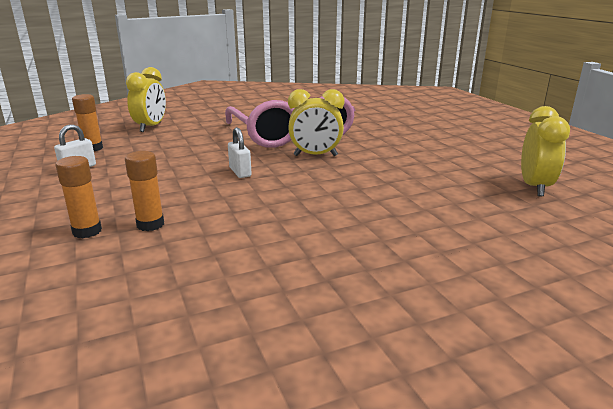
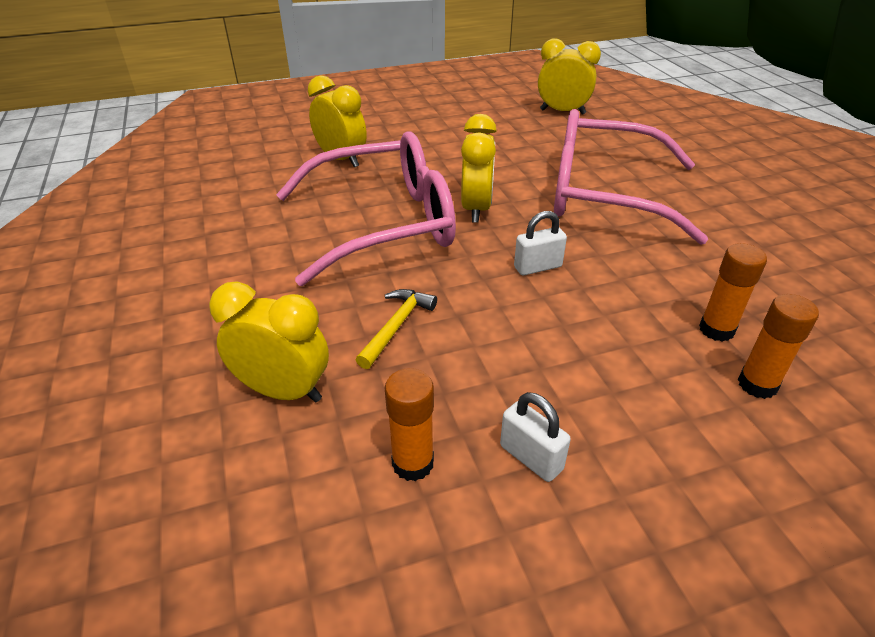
camera: 85 degrees left, 15 degrees up
none -> yellow clock [308,75,367,168]
none -> yellow hammer [356,289,437,369]
none -> pink glasses [554,109,708,245]

